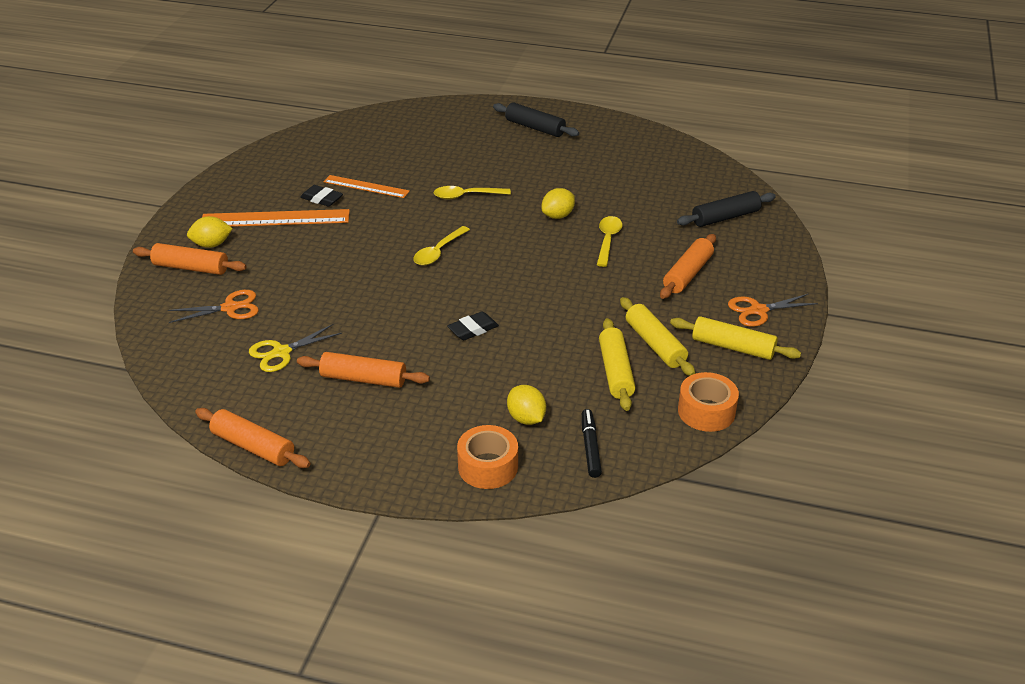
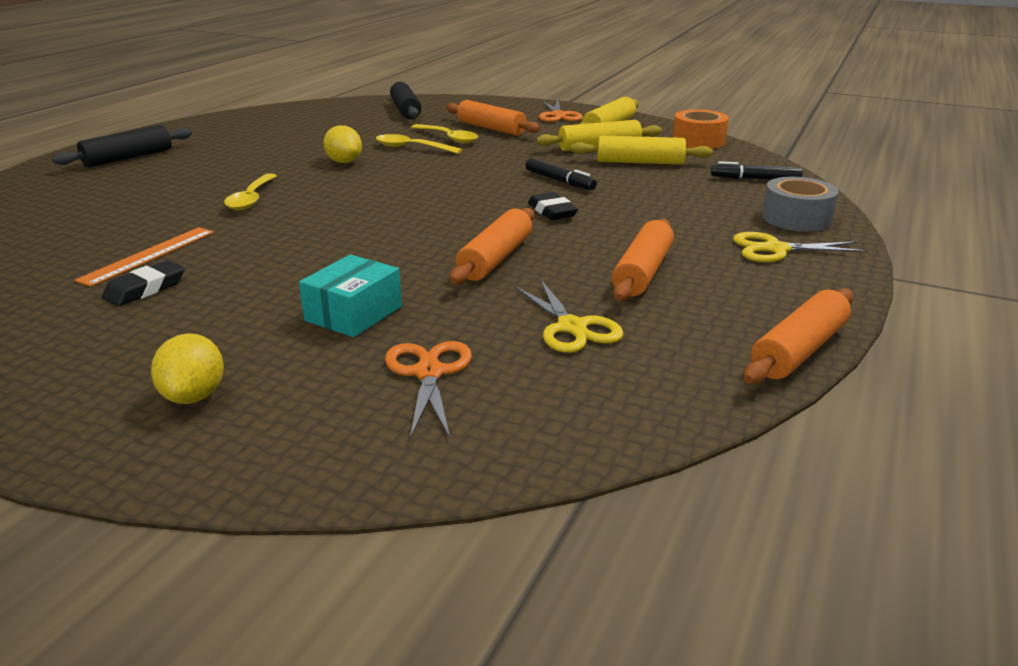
camera: 80 degrees left, 10 degrees down
orange rolling pin [133,243,247,275] -> orange rolling pin moved to [450,208,534,284]
orange ruler [202,209,350,227] -> none
yellow spoon [413,226,470,265] -> yellow spoon moved to [411,124,478,143]
orange tape [457,425,518,489] -> grey tape [762,177,839,232]
yellow lemon [507,385,546,425] -> none
none -> turquoise box [299,254,402,337]
none -> black marker [525,158,597,190]
none -> yellow scissors [733,232,868,262]

